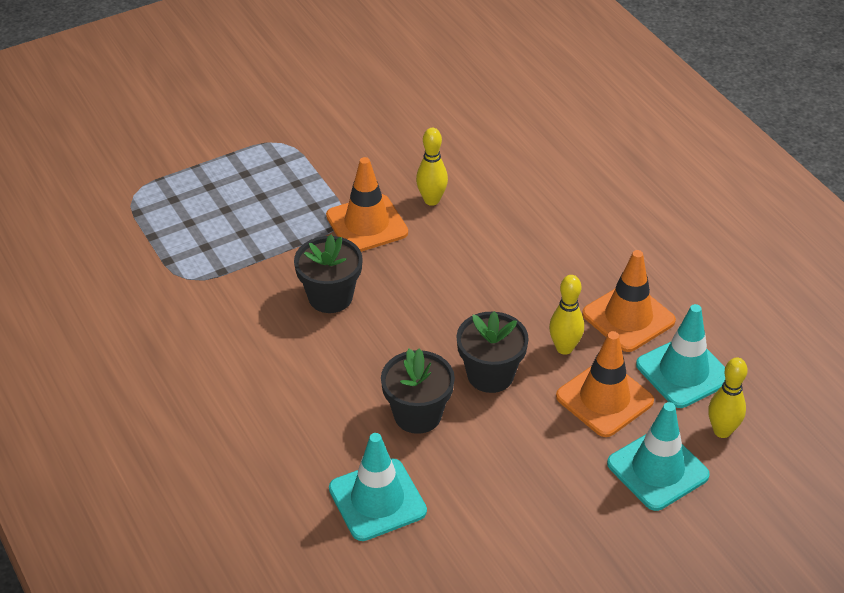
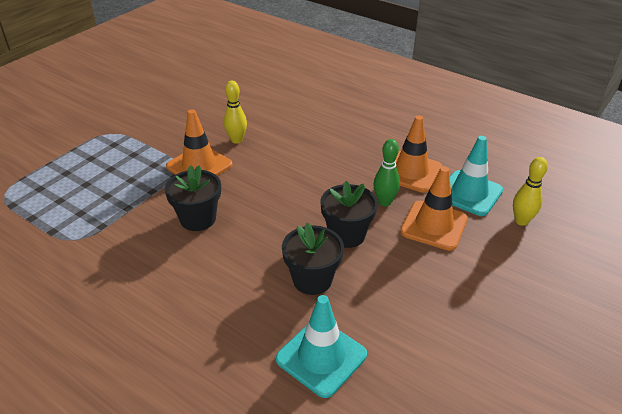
camera: 25 degrees left, 5 degrees down
yellow bowling pin [549,275,584,355] -> green bowling pin [373,139,400,207]
turquoise traffic cone [607,402,710,511] -> none

